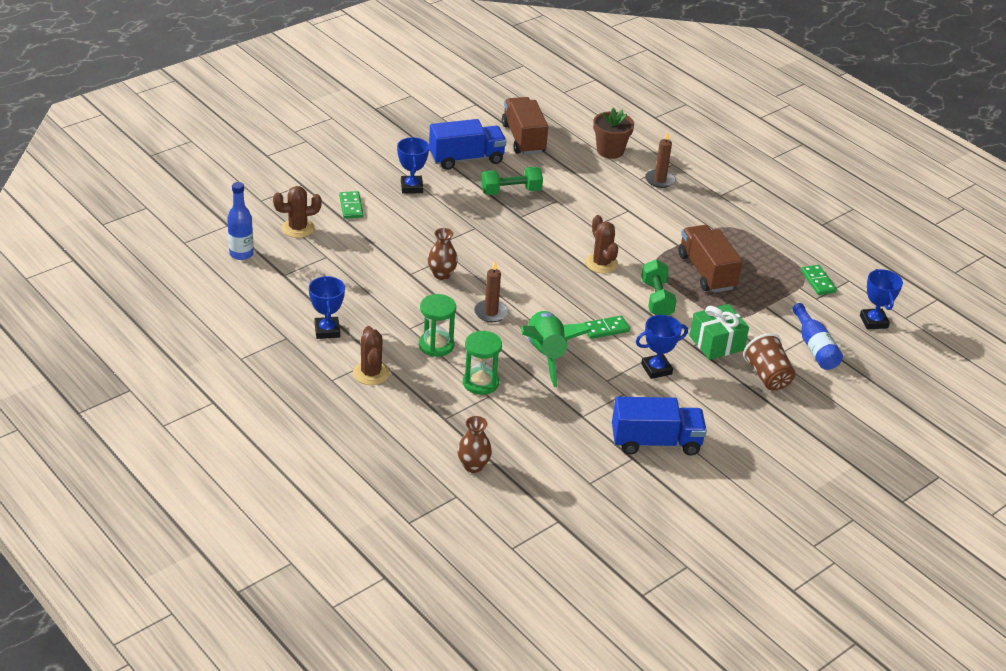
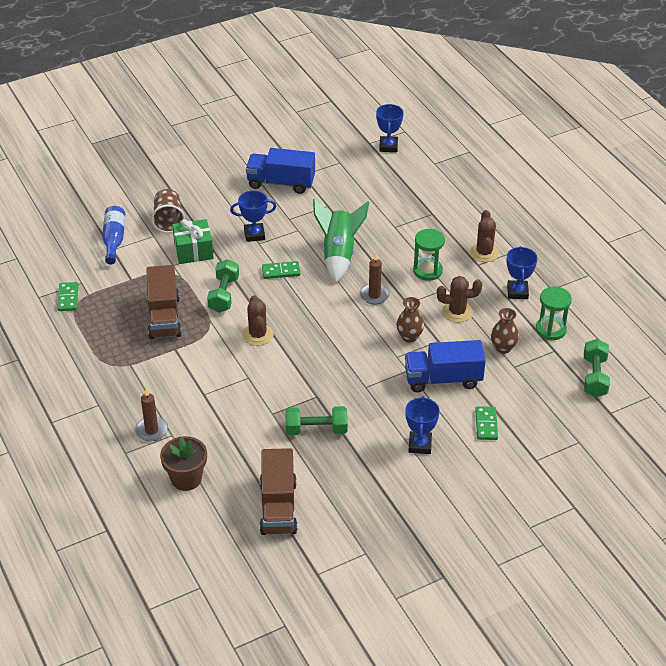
camera: 165 degrees left, 5 degrees up
blue bottle [227,182,254,260] -> green dumbbell [584,339,610,397]
brown cactus [273,186,322,238] -> brown cactus moved to [437,276,482,322]
blue truck [429,119,506,170] -> blue truck moved to [405,340,486,392]
brown vase [457,416,492,473] -> brown vase moved to [491,308,519,354]
green hourglass [463,331,502,395] -> green hourglass moved to [536,286,572,340]
blue trophy [860,269,903,330] -> blue trophy moved to [376,104,404,152]

